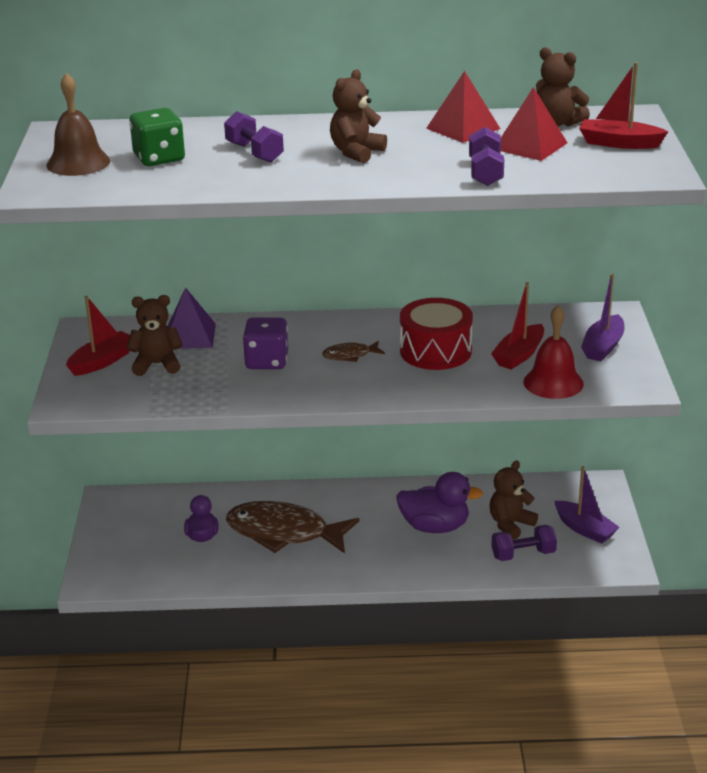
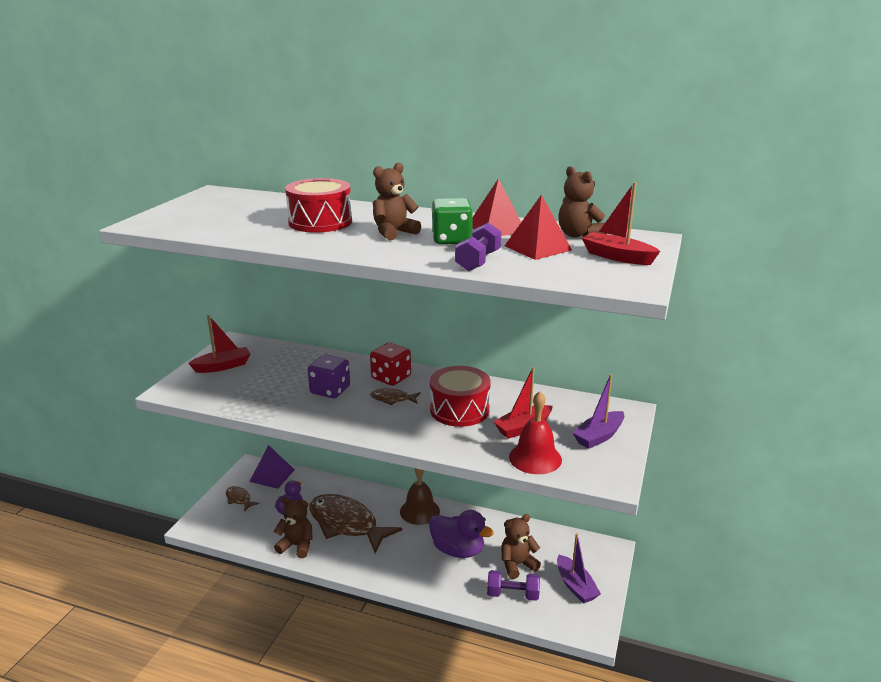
camera: 20 degrees right, 5 degrees down
brown bell [46,73,110,176] -> brown bell moved to [400,468,440,525]
brown teddy bear [126,295,183,376] -> brown teddy bear moved to [274,497,313,558]
green dice [129,108,185,166] -> green dice moved to [431,198,473,244]
purple pyramid [168,287,216,349] -> purple pyramid moved to [249,445,295,489]
purple dumbbell [224,111,284,163] -> red drum [285,178,352,233]
none -> brown fish [226,486,259,512]
none -> red dice [370,343,411,386]

